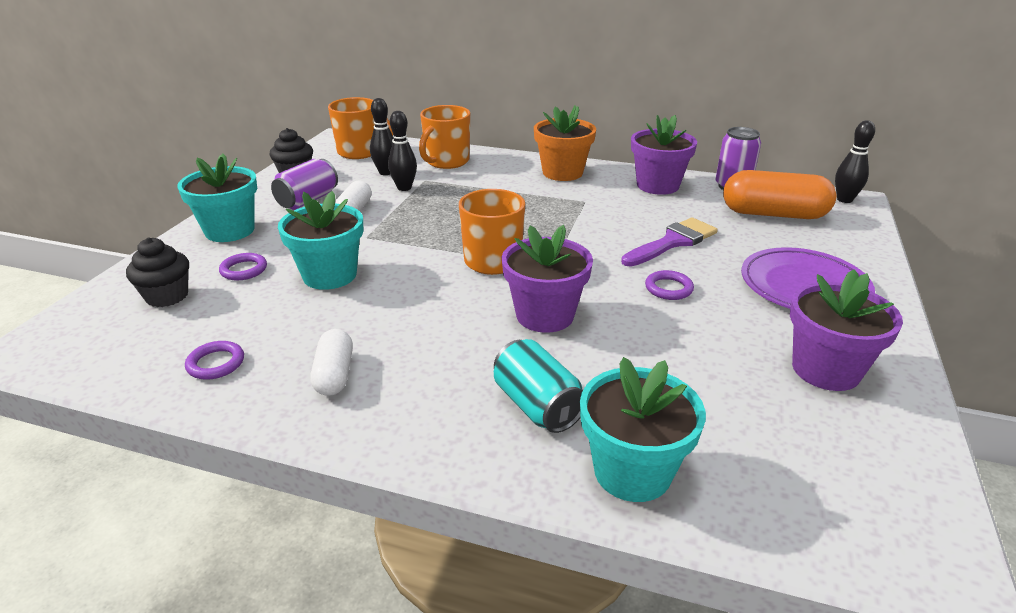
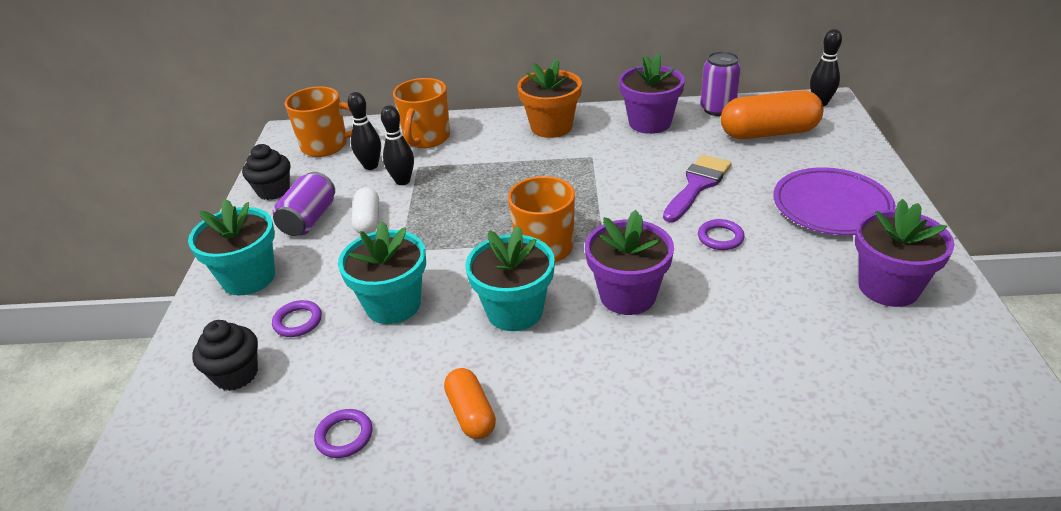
camera: 15 degrees left, 5 degrees up
white capsule [310,329,353,396] -> orange capsule [444,368,496,439]
turquoise can [494,339,583,433] -> none
turquoise flower pot [580,357,706,502] -> turquoise flower pot moved to [465,226,555,331]

